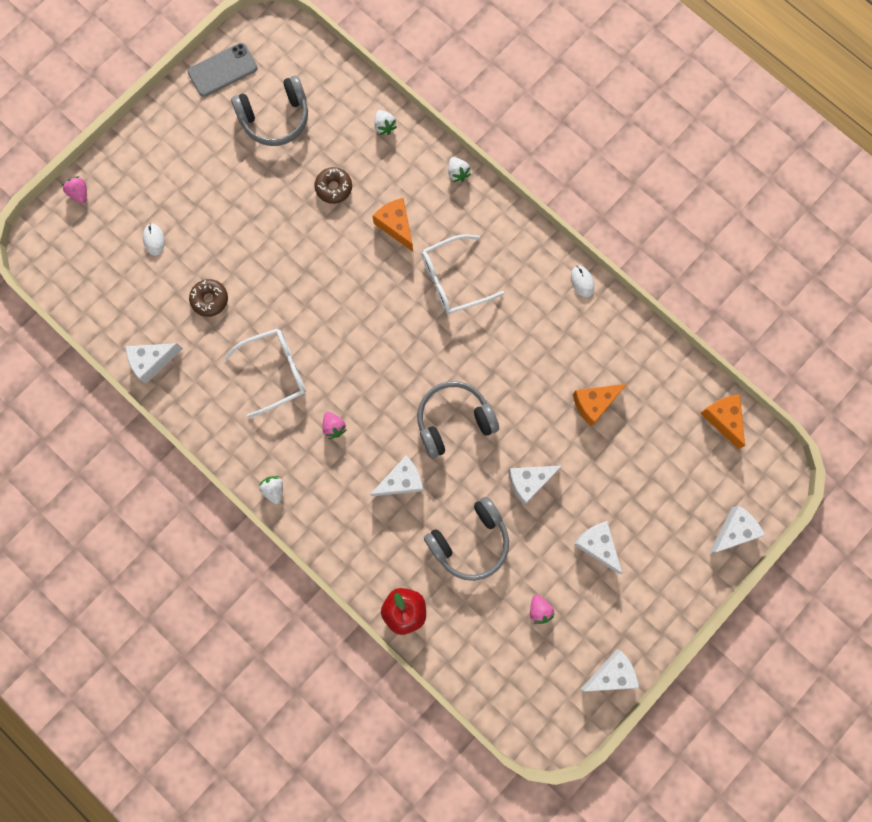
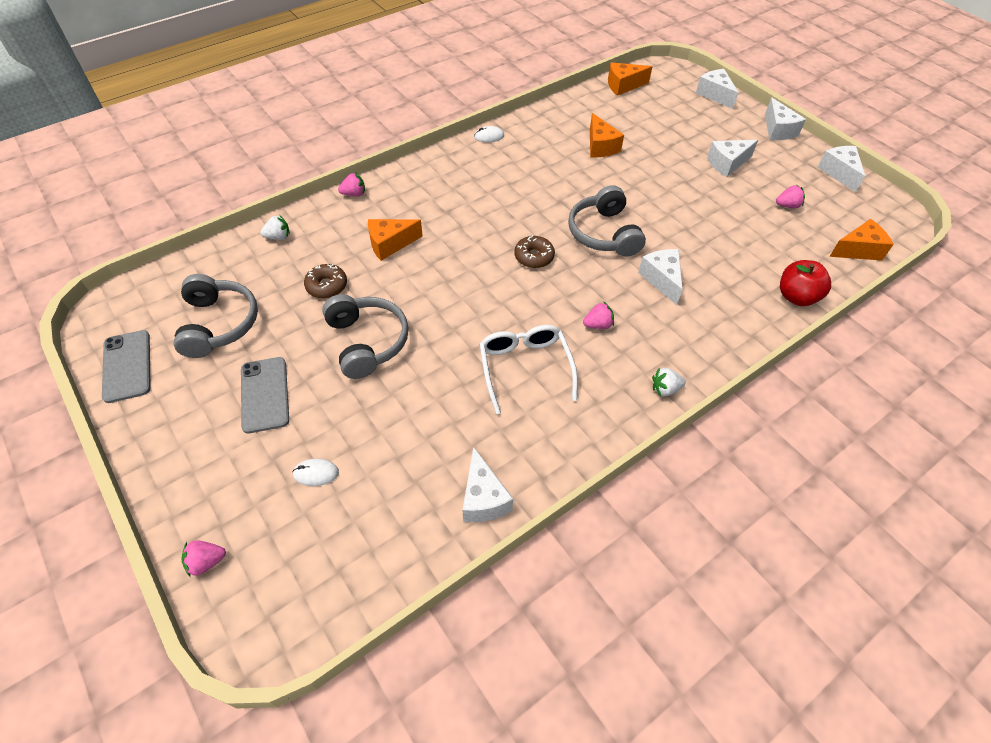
camera: 80 degrees left, 25 degrees down
brown donut [189,279,228,317] -> brown donut moved to [514,235,555,268]
white glasses [422,234,504,314] -> none
grey headphones [424,497,509,581] -> grey headphones moved to [322,294,409,379]
white strawberry [448,157,471,182] -> pink strawberry [338,173,365,196]
white cheese [508,465,563,505] -> white cheese moved to [765,98,806,140]
none -> grey phone [241,357,289,433]
none -> orange cheese [829,219,894,260]

